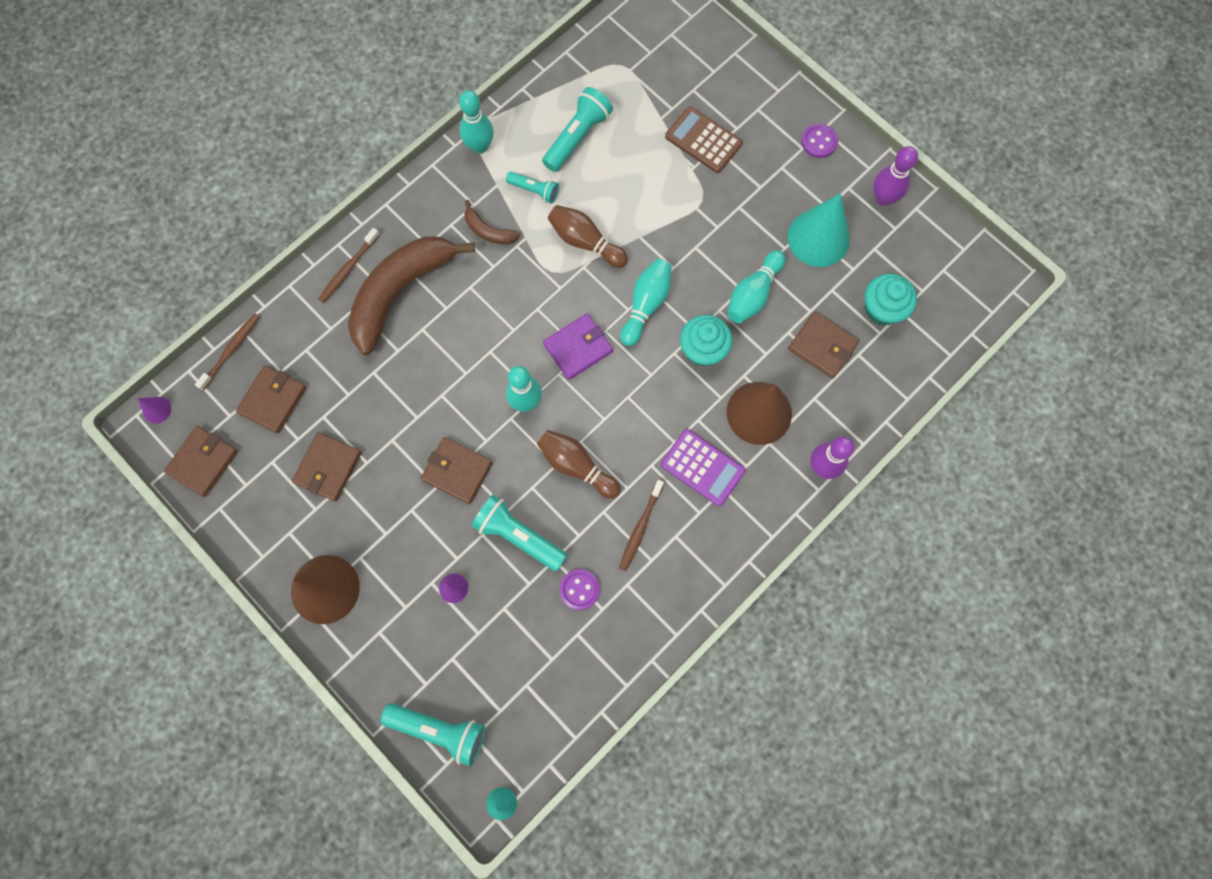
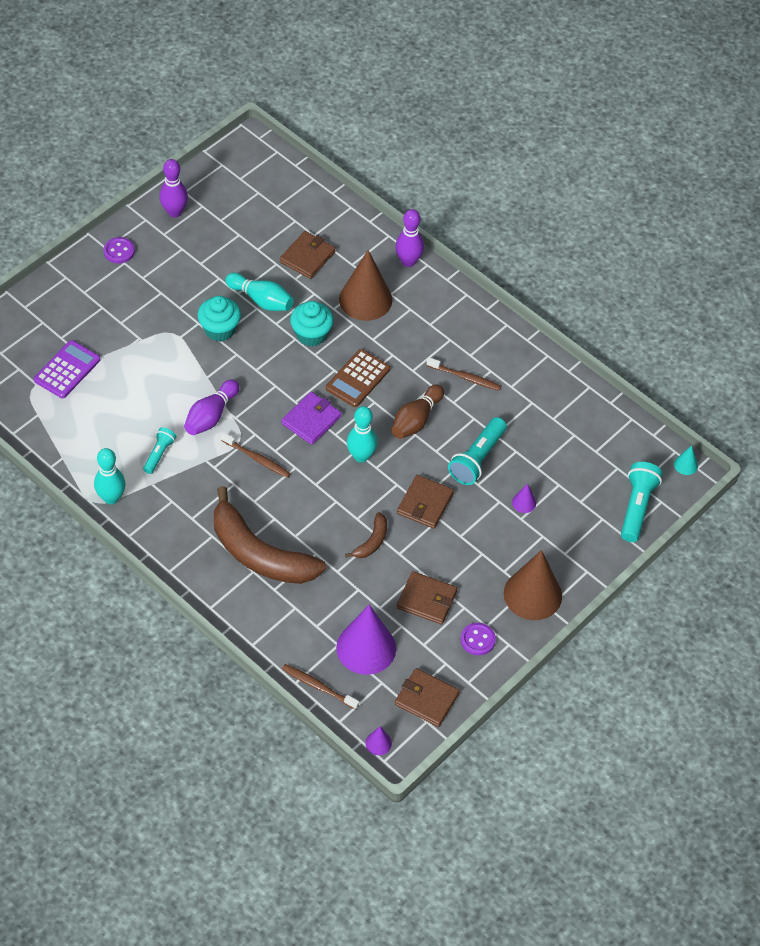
camera: 95 degrees left, 20 degrees down
brown wallet [236,365,306,434] -> purple cone [336,605,396,675]
brown toothbrush [319,228,380,303] -> brown toothbrush moved to [221,433,291,478]
brown banana [464,200,520,244] -> brown banana moved to [345,512,387,558]
turquoise flashlight [542,87,613,172] -> none
purple wallet [543,314,613,380] -> purple wallet turned 75 degrees clockwise [282,392,342,445]
brown bowling pin [548,205,628,268] -> purple bowling pin [184,379,239,435]
purple button [560,569,600,610] -> purple button moved to [461,623,496,655]
turquoise bowling pin [620,259,671,346] -> none
purple calculator [661,429,746,506] -> purple calculator moved to [34,340,100,398]
brown calculator [665,106,743,173] -> brown calculator moved to [326,349,390,407]
turquoise cone [788,193,850,267] -> none
turquoise cupcake [865,274,917,325] -> turquoise cupcake moved to [198,296,241,341]

